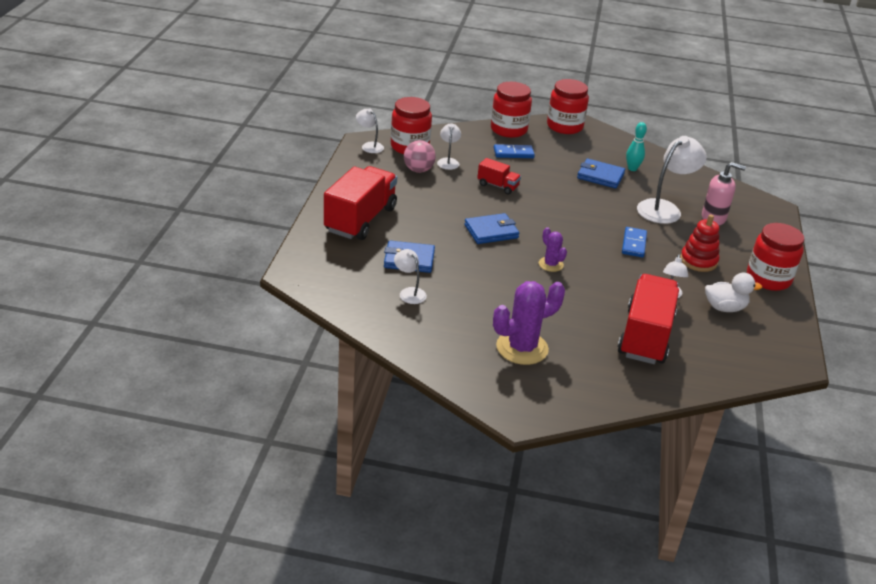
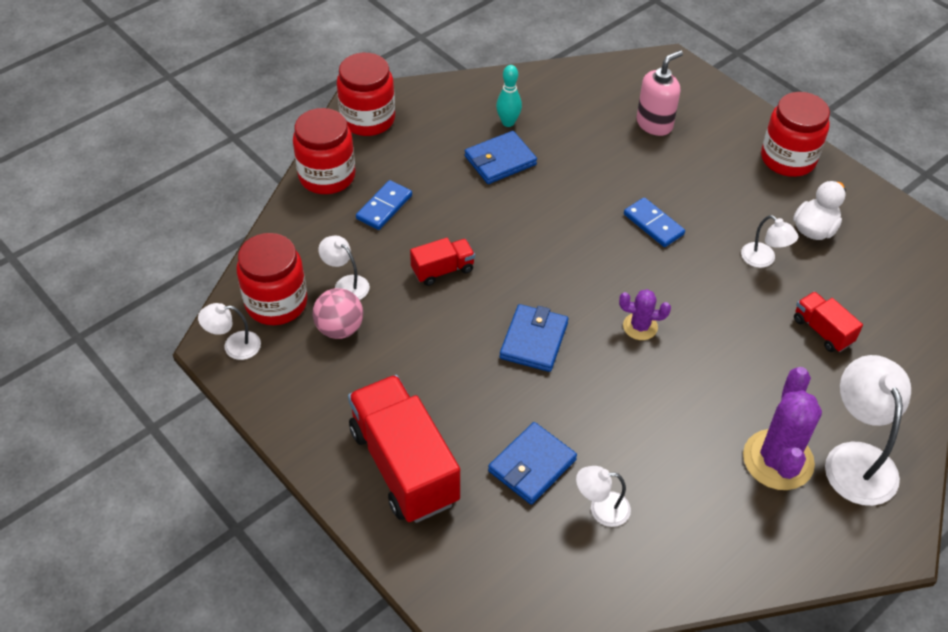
camera: 50 degrees left, 15 degrees up
red truck [617,274,679,364] -> red truck [794,291,863,352], size x0.49
white lamp [637,136,707,224] -> white lamp moved to [825,355,911,506]
red stacking toy [680,215,719,272] -> none

